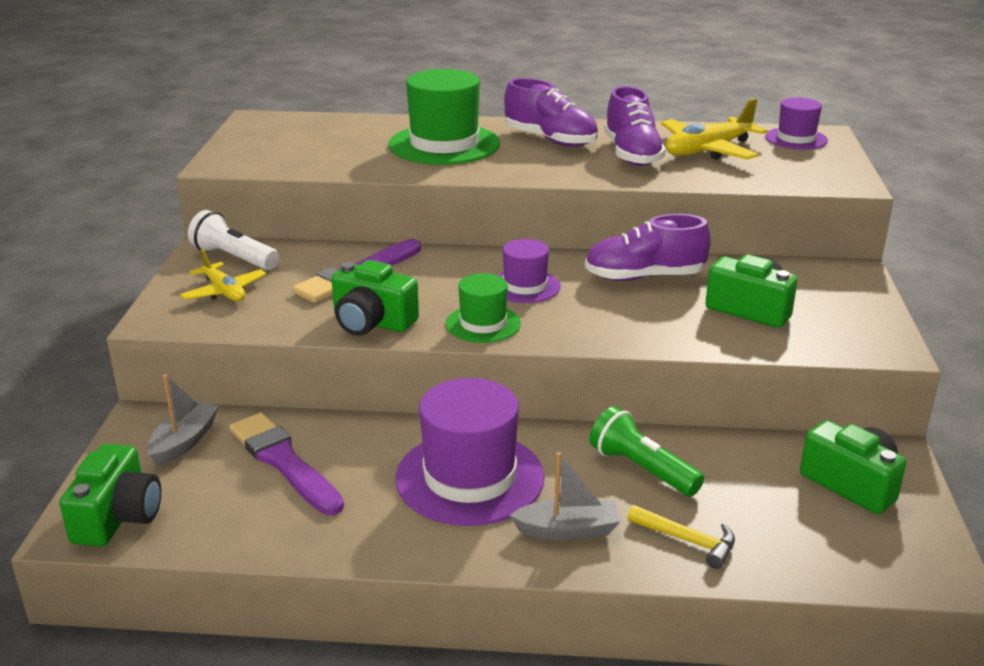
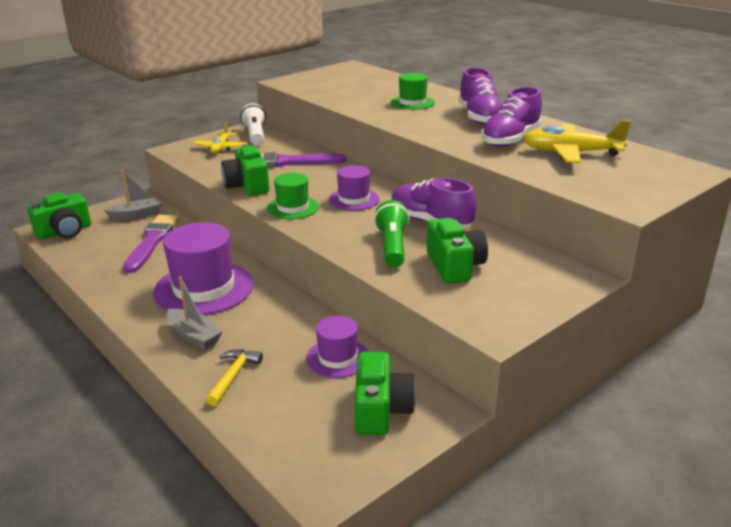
camera: 45 degrees right, 0 degrees up
green hat [389,69,500,165] -> green hat [391,73,435,110], size x0.56
green flashlight [589,406,704,496] -> green flashlight moved to [374,200,410,267]
yellow hammer [627,505,735,569] -> yellow hammer turned 150 degrees counterclockwise [206,349,263,406]
purple hat [765,98,828,150] -> purple hat moved to [306,316,368,378]

